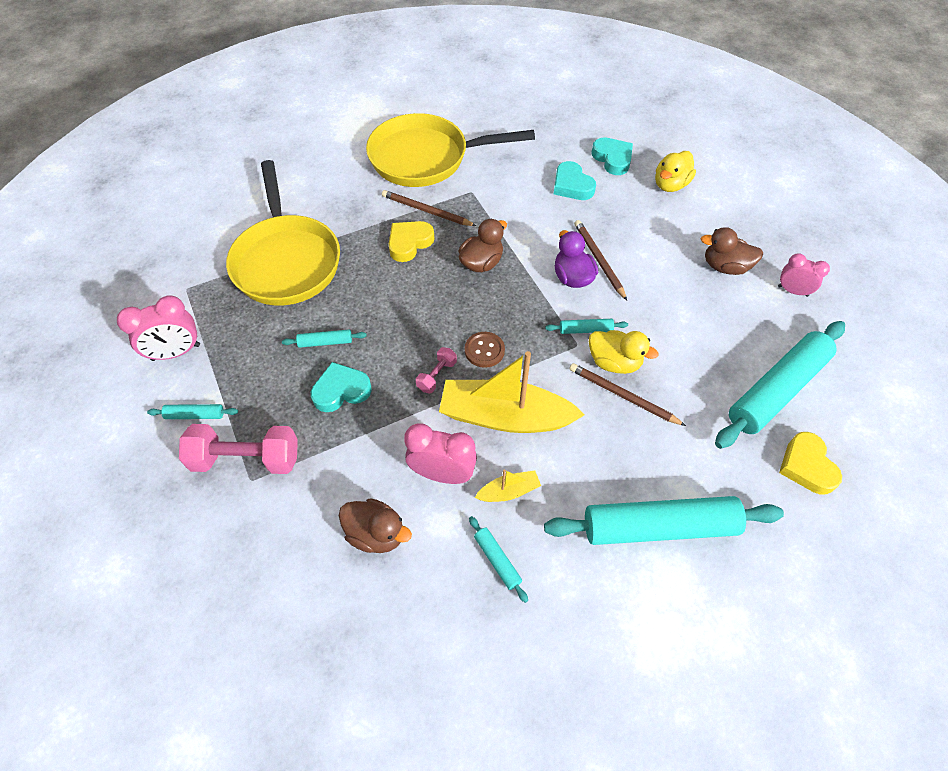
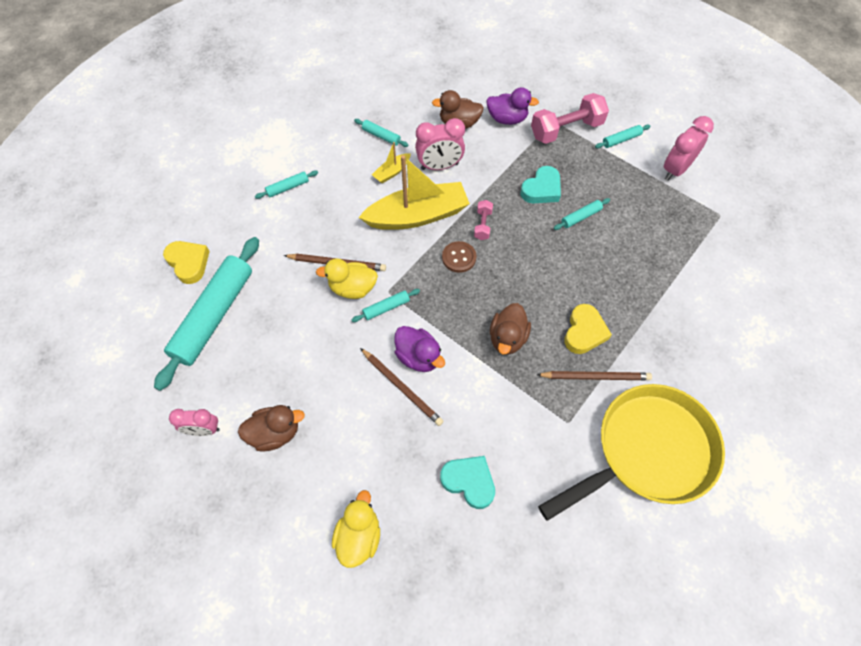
camera: 155 degrees right, 5 degrees up
yellow pan [226,160,340,305] -> none
turquoise rolling pin [544,496,784,545] -> turquoise rolling pin [255,170,318,199], size x0.42
turquoise heart [592,137,633,175] -> none
none -> purple duck [486,87,539,125]

